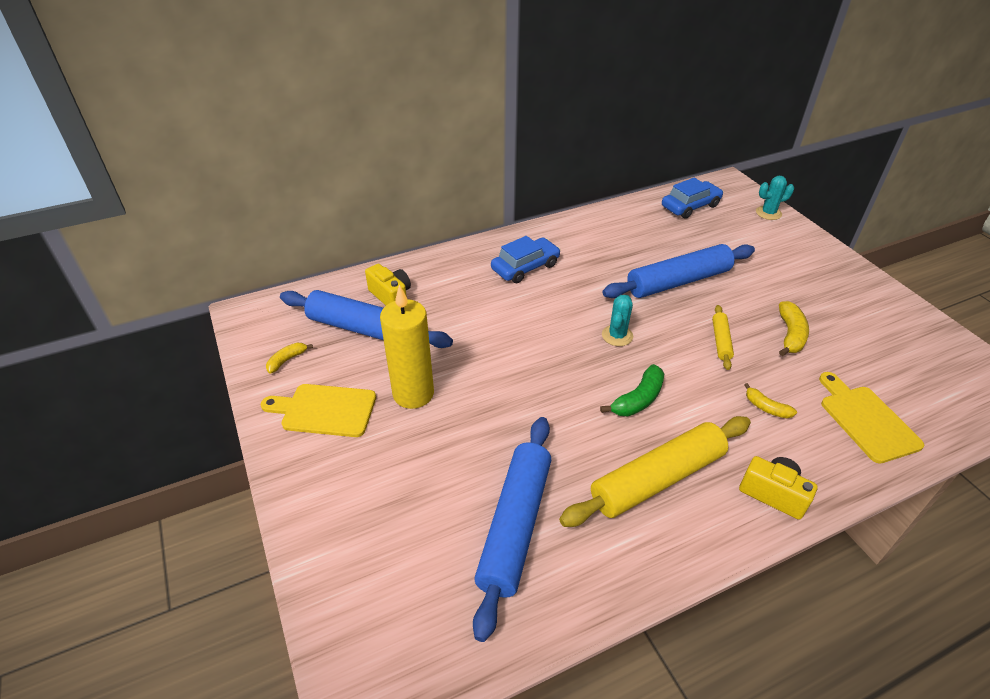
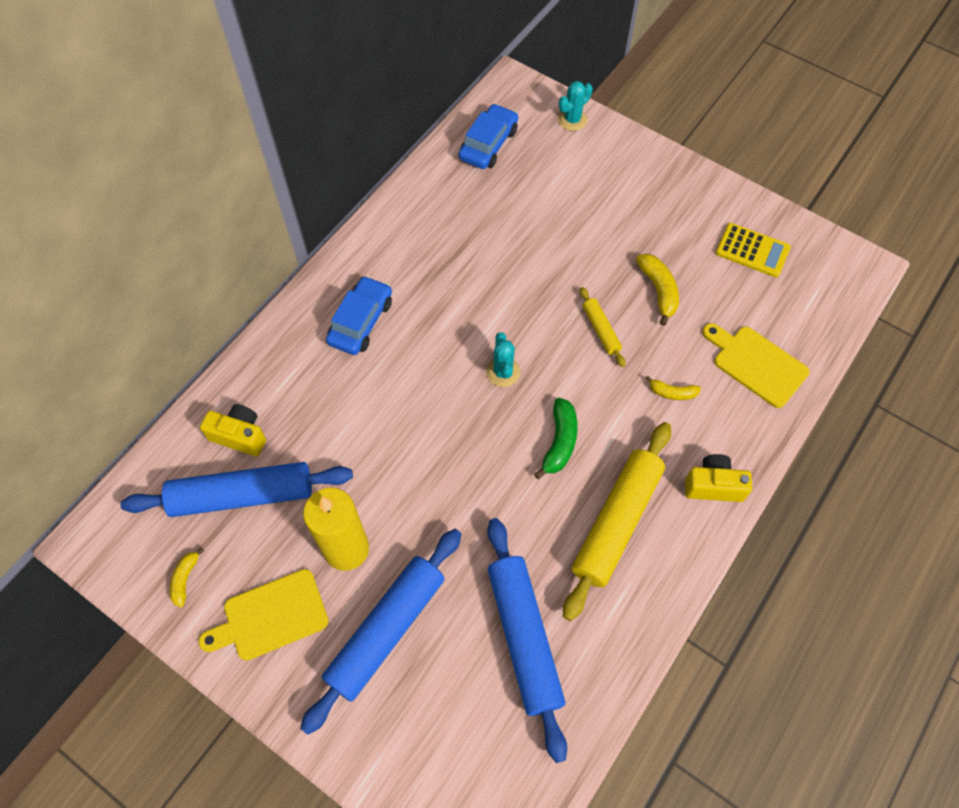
camera: 30 degrees left, 20 degrees up
blue rolling pin [602,244,755,298] -> blue rolling pin moved to [300,529,461,735]
none -> yellow calculator [715,223,791,277]

